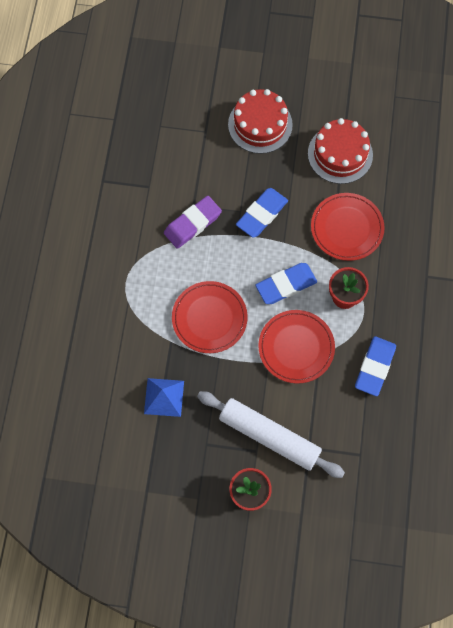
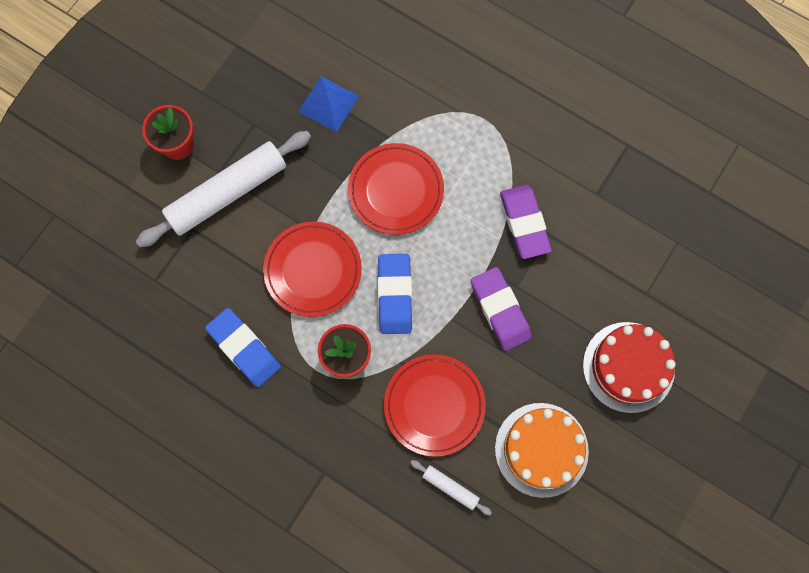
camera: 115 degrees right, 5 degrees up
blue eraser [236,188,288,238] -> purple eraser [471,267,532,351]
red cake [308,118,373,184] -> orange cake [495,403,589,498]
none -> white rolling pin [410,460,492,515]

